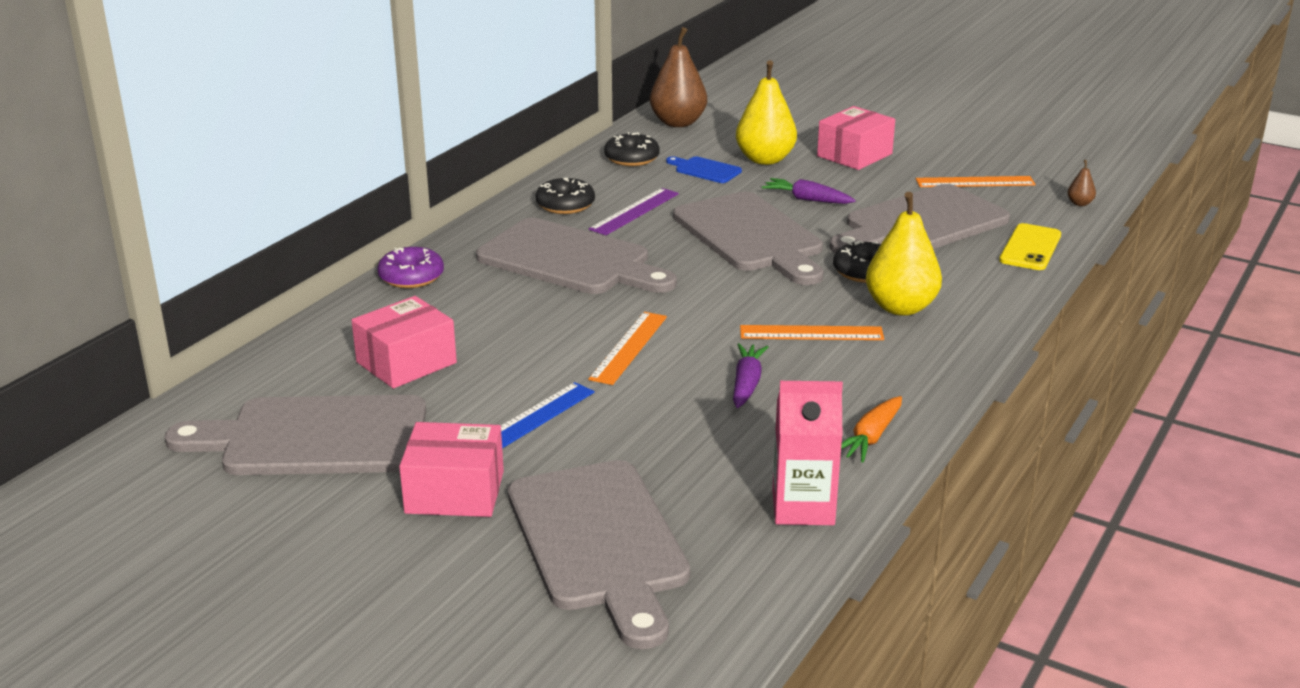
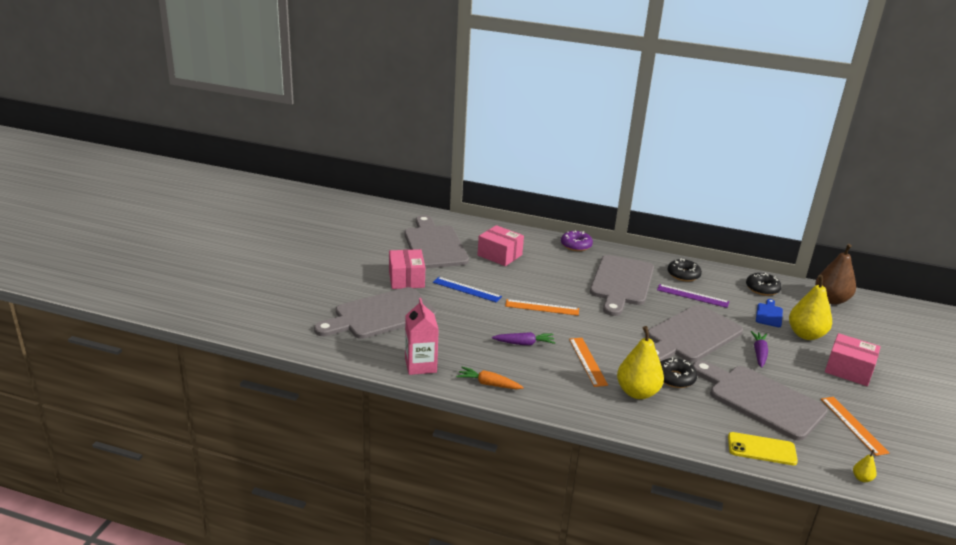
camera: 75 degrees right, 0 degrees up
brown pear [1067,160,1096,206] -> yellow pear [853,449,877,482]

